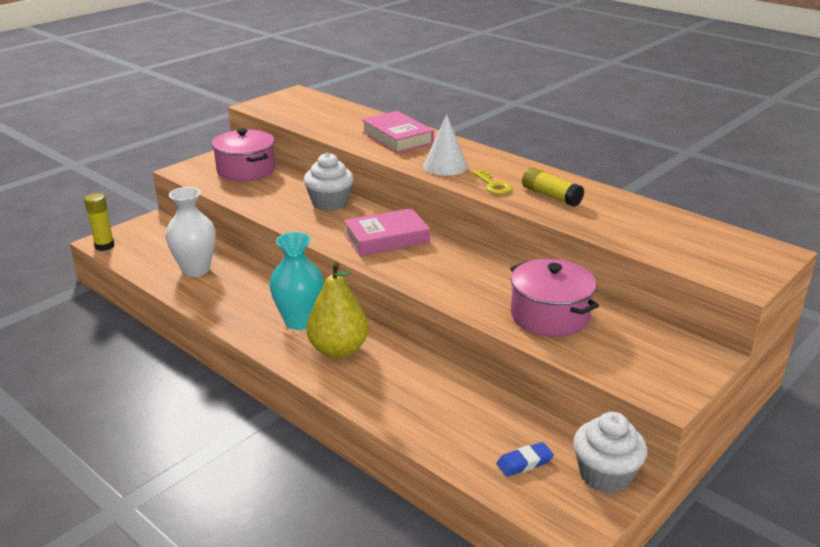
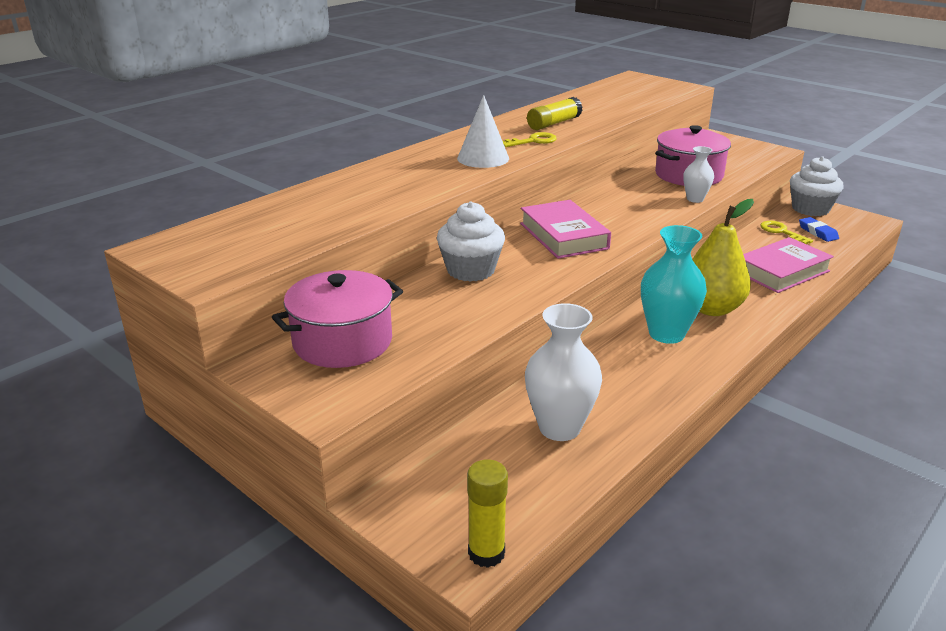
camera: 90 degrees left, 0 degrees up
pink book [361,111,434,153] -> pink book moved to [743,237,834,293]
none -> white vase [683,146,714,203]
none -> yellow key [760,221,813,244]

